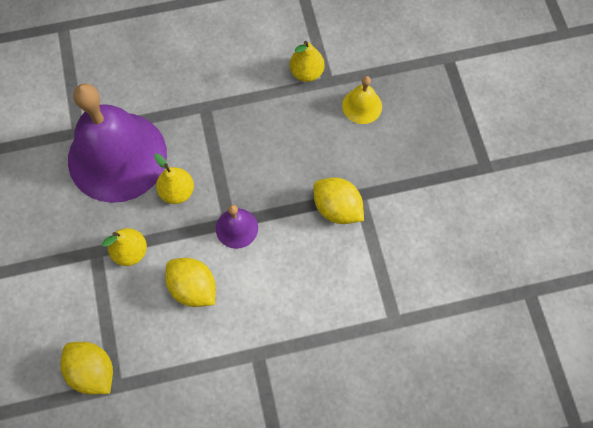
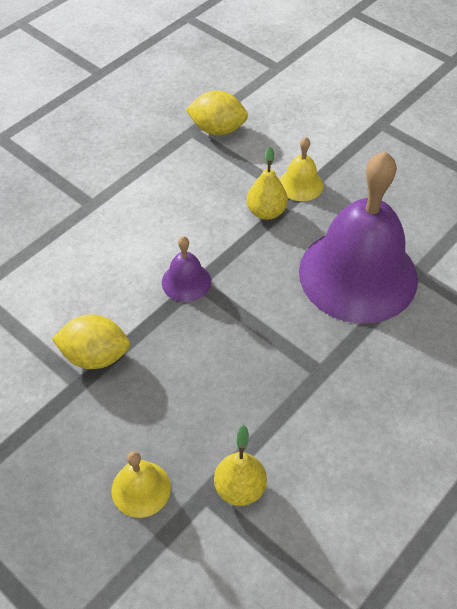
camera: 145 degrees right, 15 degrees down
yellow pear [154,154,194,204] -> none
yellow lemon [165,258,216,307] -> none
none -> yellow bell [279,137,323,201]

